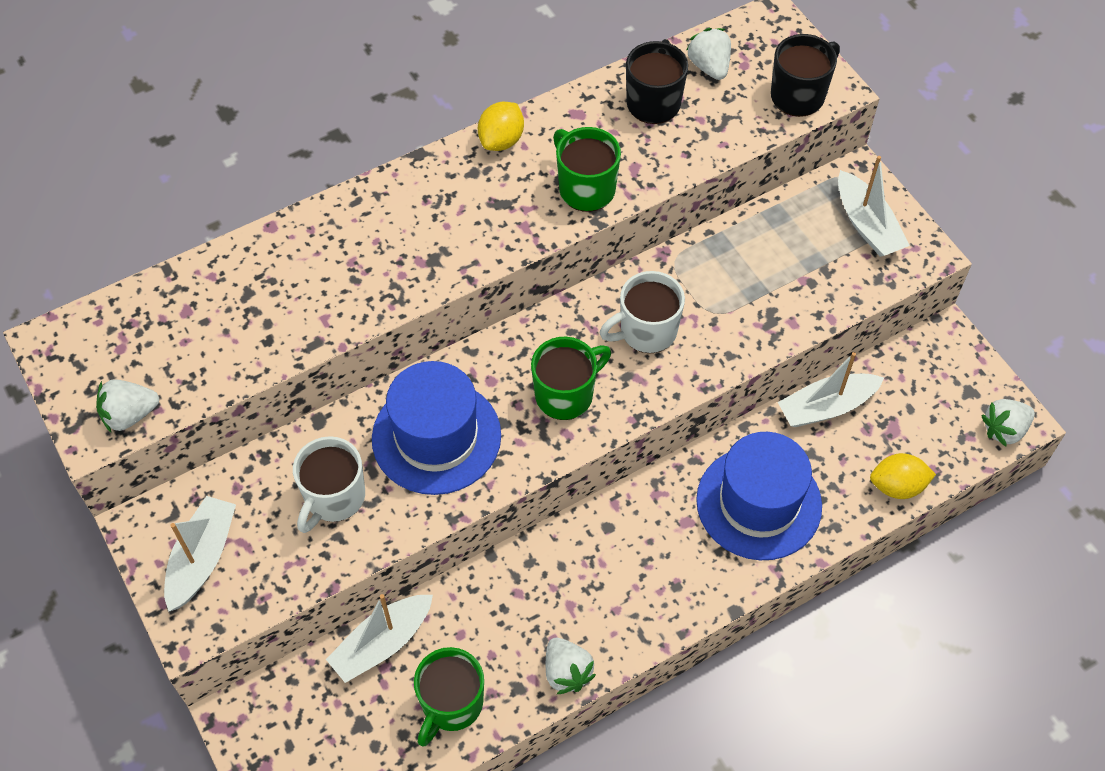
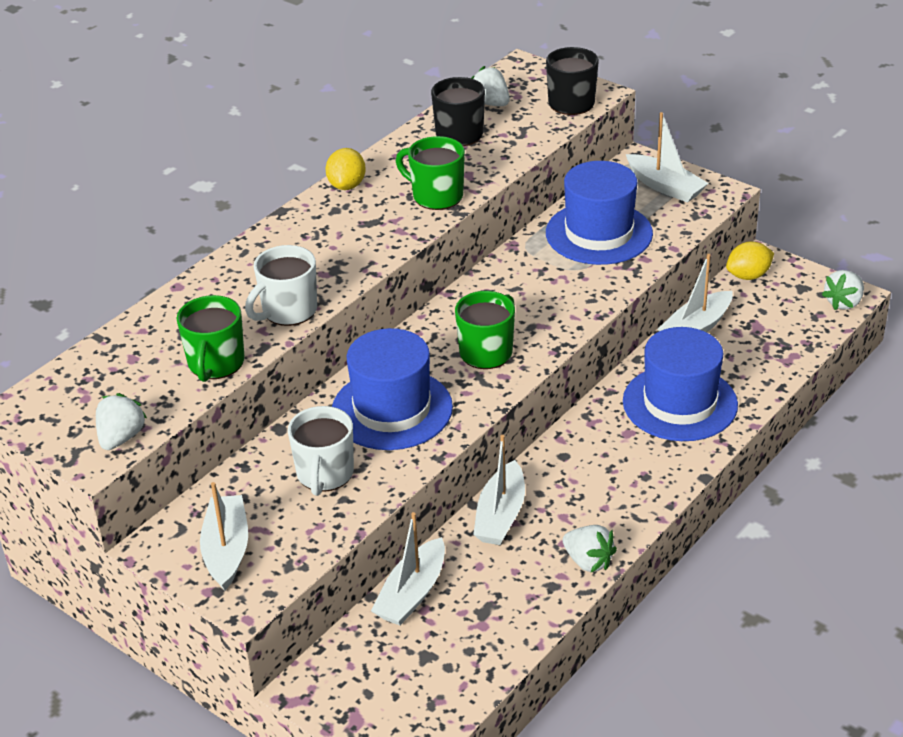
camera: 20 degrees left, 20 degrees down
white strawberry [96,379,159,432] -> white strawberry turned 150 degrees clockwise [96,393,147,450]
green mug [414,647,484,747] -> green mug moved to [176,295,245,382]
white mug [600,271,685,353] -> white mug moved to [245,245,317,326]
yellow lemon [870,453,936,499] -> yellow lemon moved to [726,241,774,280]
none -> white boat [473,435,525,545]
none -> blue hat [546,161,653,265]

